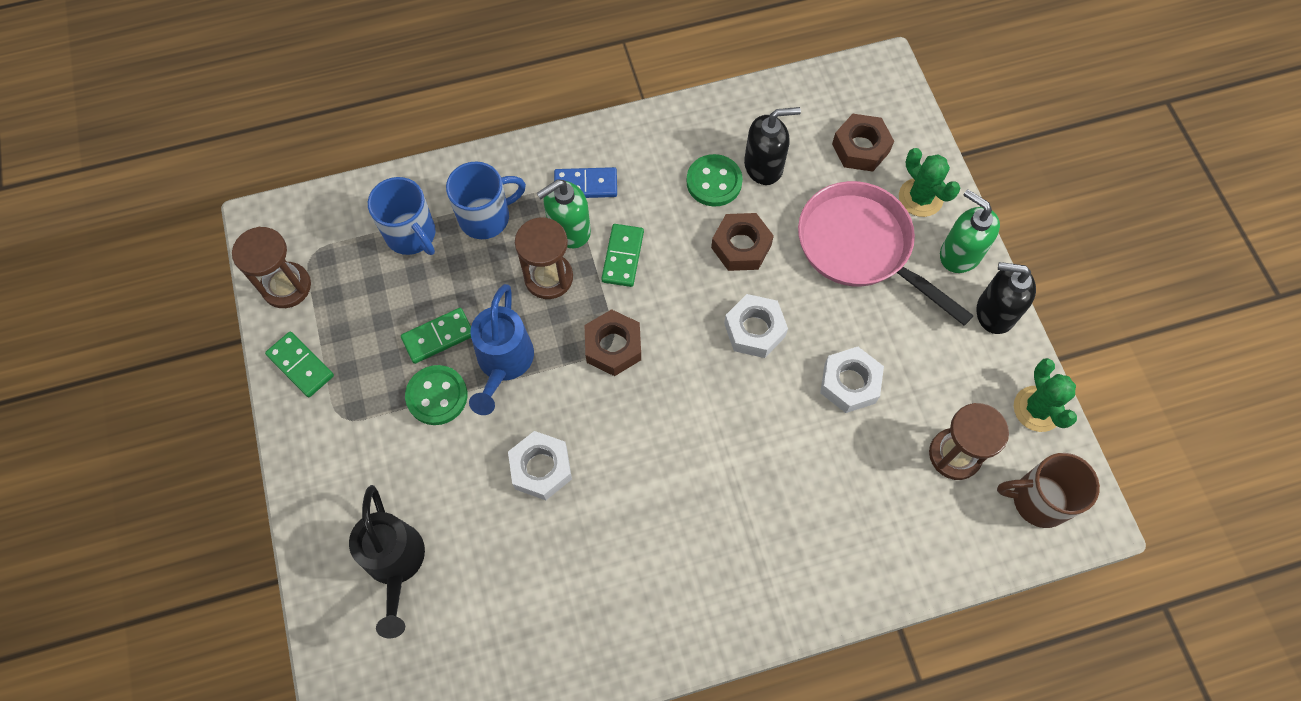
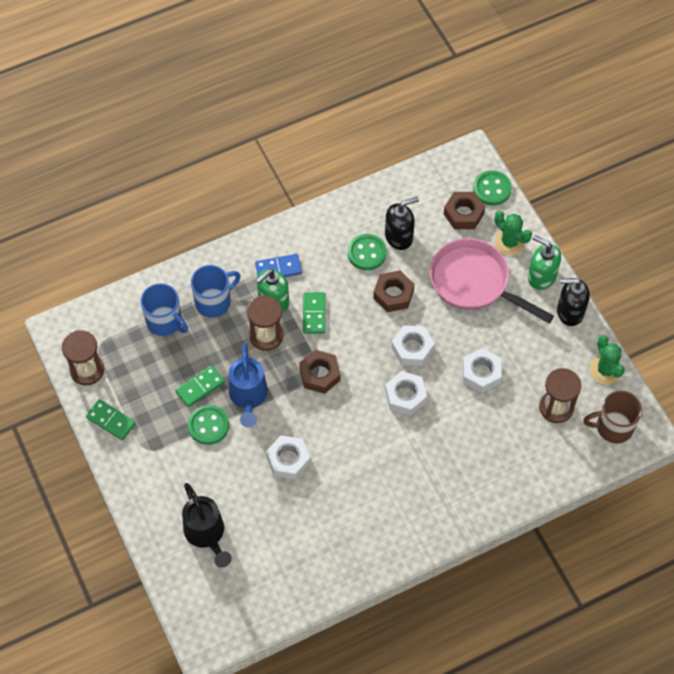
camera: 10 degrees left, 5 degrees down
none -> white nut [385,371,427,416]
none -> green button [473,170,512,205]

